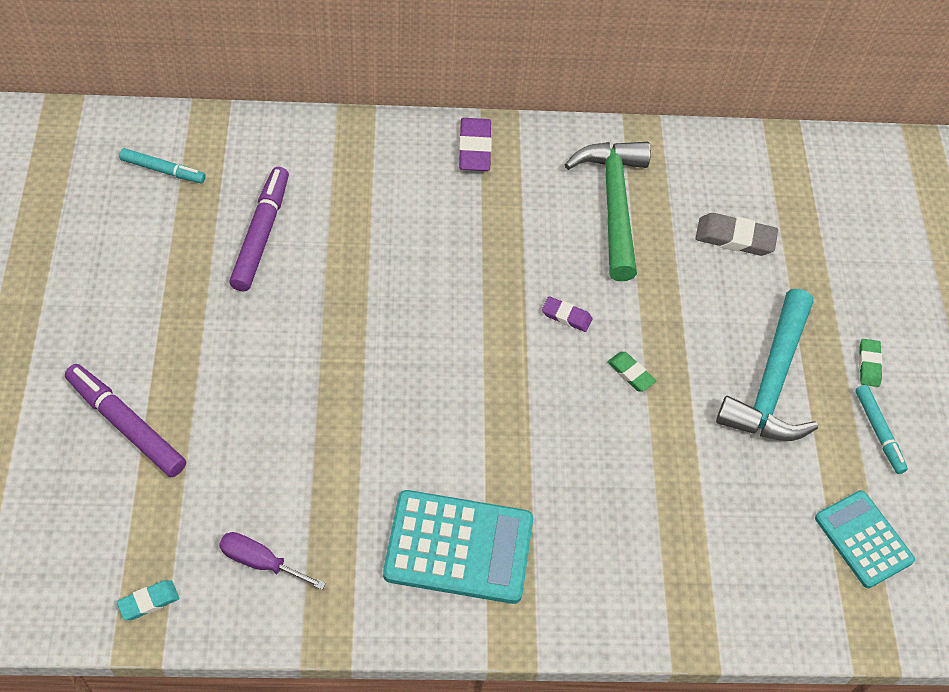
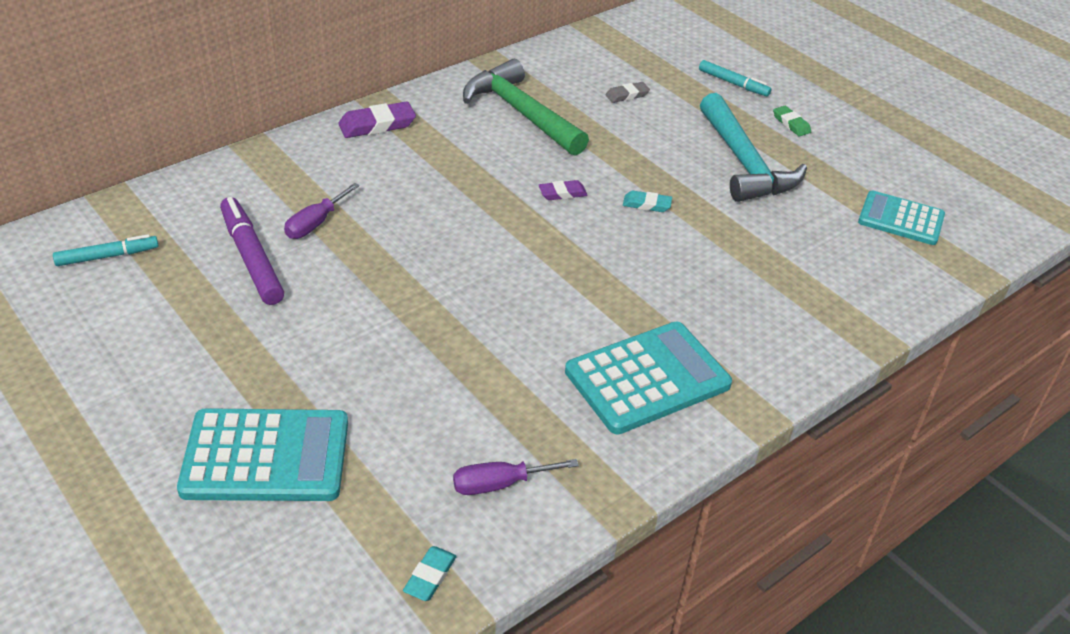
camera: 35 degrees left, 15 degrees down
purple marker [65,364,186,477] -> turquoise calculator [177,408,348,501]
purple eraser [459,118,492,171] -> purple eraser turned 75 degrees counterclockwise [338,101,416,138]
green eraser [607,352,656,392] -> turquoise eraser [623,190,672,212]
grey eraser [695,213,778,256] -> grey eraser [605,82,650,103], size x0.60
turquoise marker [855,385,908,474] -> turquoise marker moved to [699,60,771,96]
none -> purple screwdriver [284,183,360,239]

